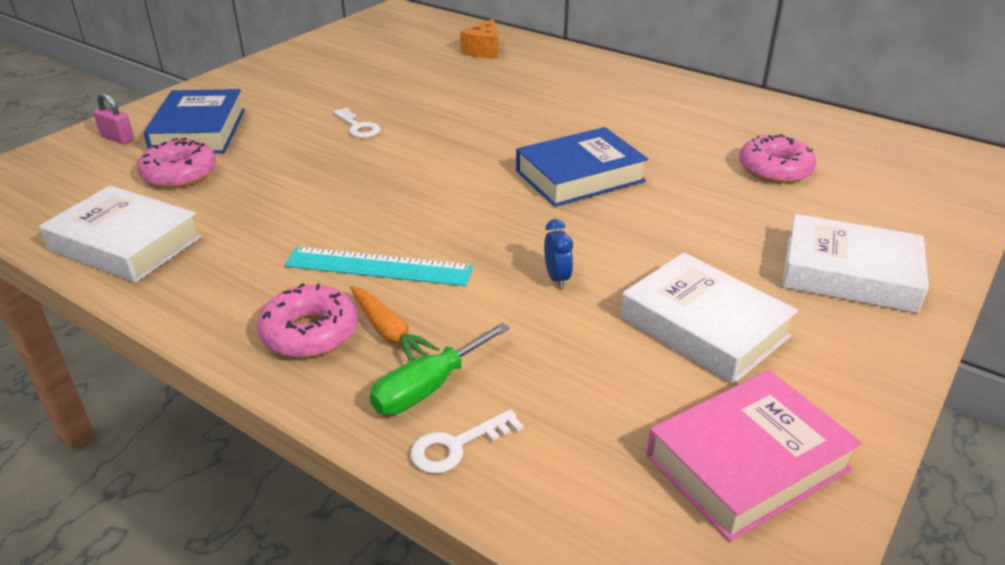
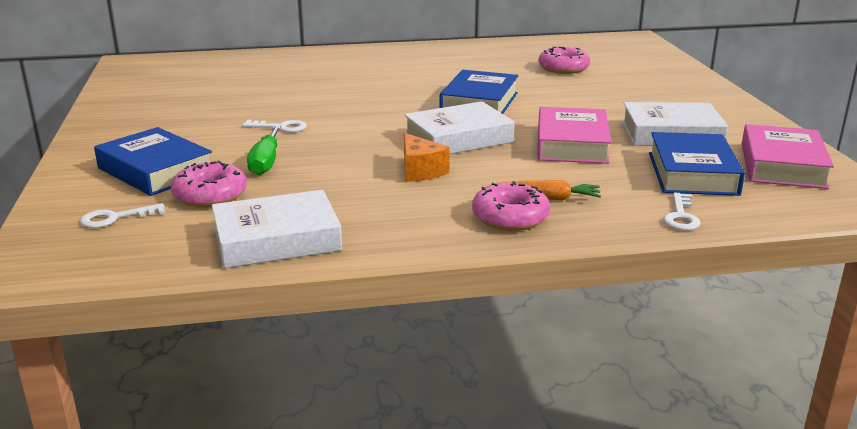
camera: 45 degrees left, 10 degrees down
pink padlock [93,93,134,144] -> none
turquoise ruler [285,246,473,286] -> none
green screwdriver [370,322,510,415] -> green screwdriver moved to [247,125,281,175]
orange cheese [460,19,498,58] -> orange cheese moved to [404,133,450,182]
blue clock [544,219,573,289] -> pink book [538,107,612,164]
white book [782,214,929,313] -> white book moved to [404,101,515,154]
none -> white key [80,203,165,228]
none -> blue book [649,132,745,196]

